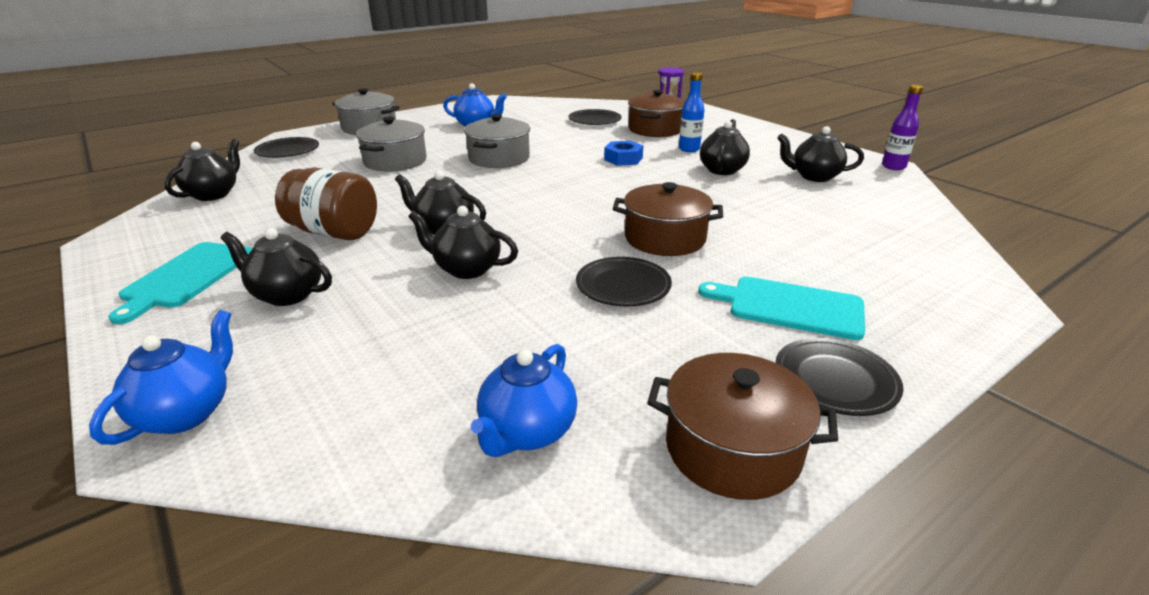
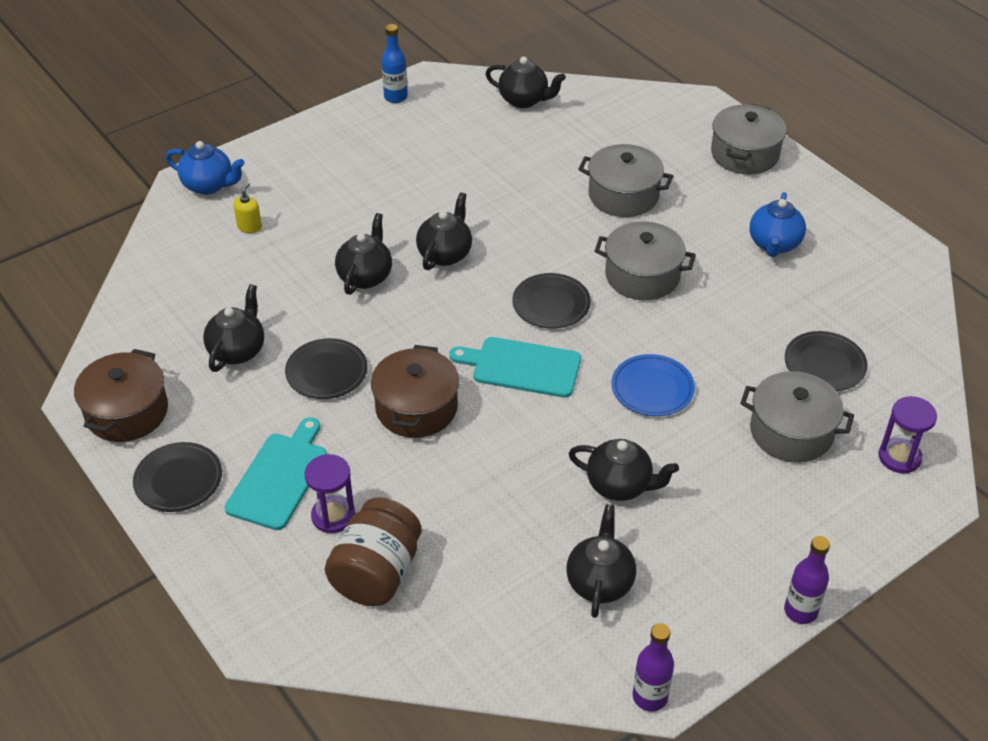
camera: 90 degrees right, 15 degrees up
turquoise cutting board [108,242,252,324] -> turquoise cutting board moved to [449,337,581,398]
black teapot [221,228,332,306] -> black teapot moved to [203,284,264,372]
black plate [254,137,319,158] -> black plate moved to [512,273,591,328]
brown jar [275,167,377,240] -> brown jar moved to [325,497,422,606]
blue teapot [471,344,577,457] -> none
blue nut [604,141,643,166] -> blue plate [612,354,695,416]
brown pot [628,90,685,137] -> grey pot [740,371,854,463]
blue bottle [679,72,704,152] -> blue bottle moved to [382,24,408,103]
none -> yellow soap dispenser [233,182,262,233]
none -> purple hourglass [305,454,355,533]
none -> purple bottle [784,536,830,624]

